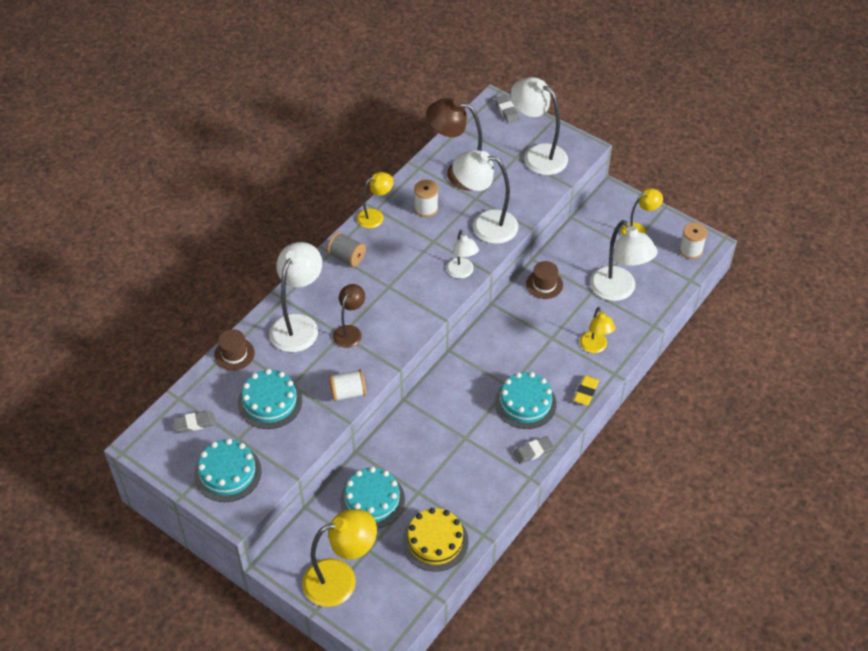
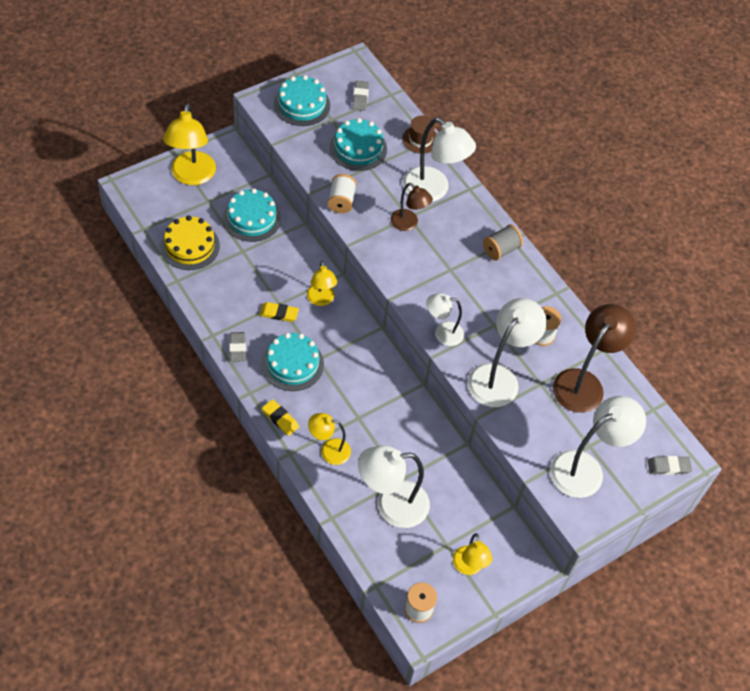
camera: 105 degrees right, 5 degrees up
yellow lamp [357,172,394,228] -> yellow lamp moved to [307,261,337,306]
brown hat [526,261,563,299] -> none
none -> yellow eraser [260,302,299,322]

